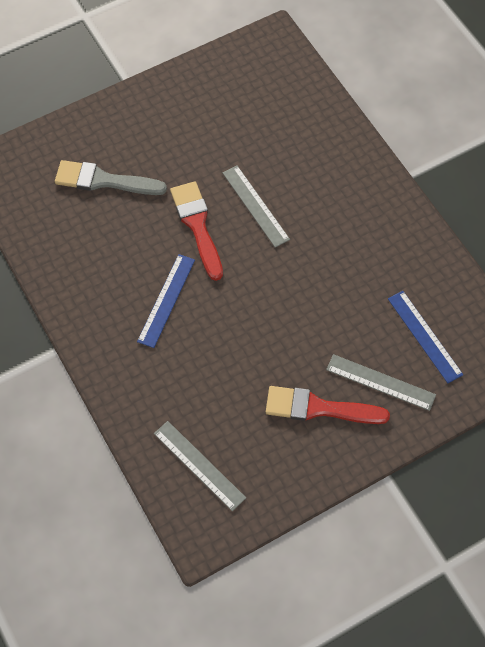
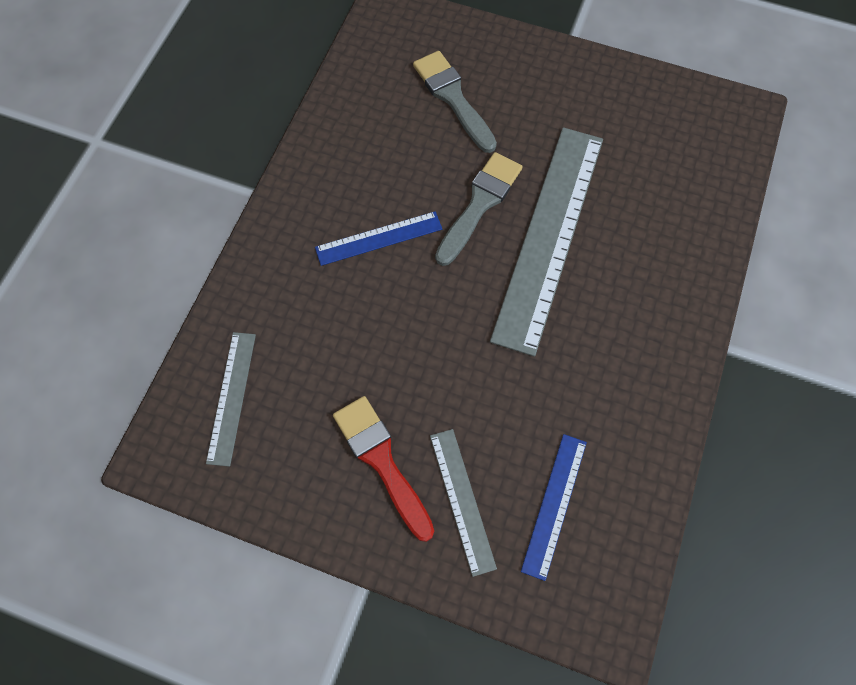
camera: 50 degrees right, 5 degrees up
red brush [170,181,223,281] -> grey brush [435,152,522,266]
grey ruler [223,165,290,248] -> grey ruler [490,127,603,357], size x2.04

